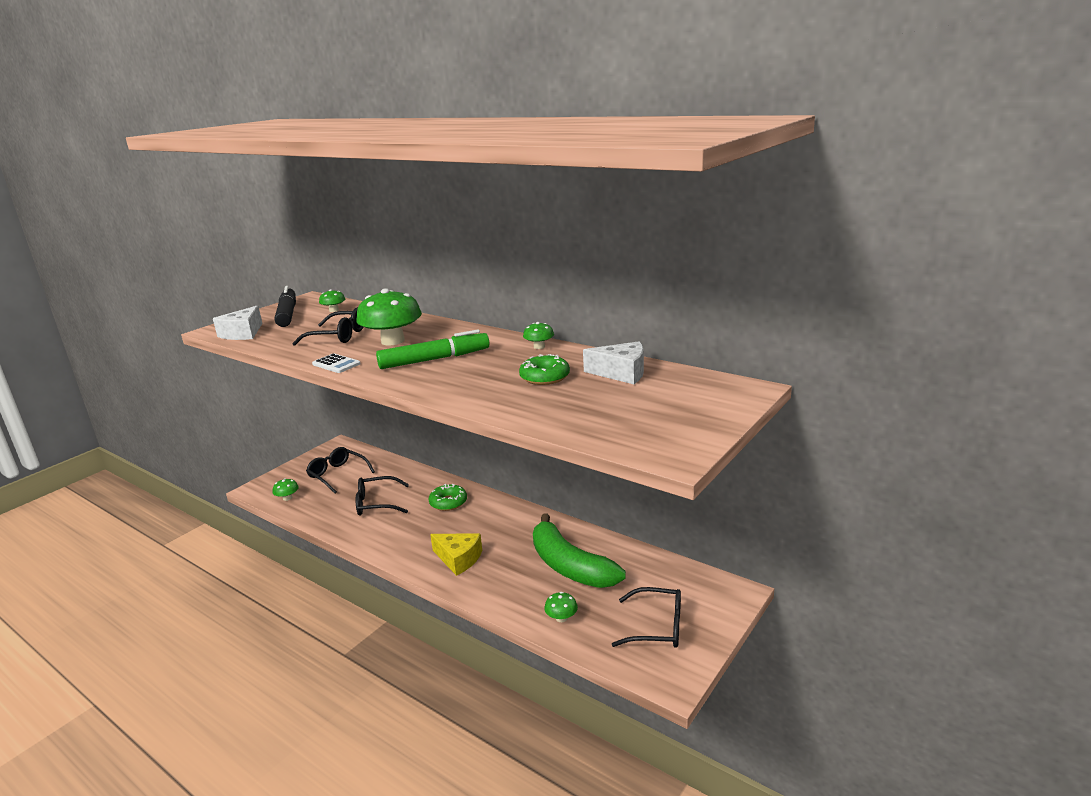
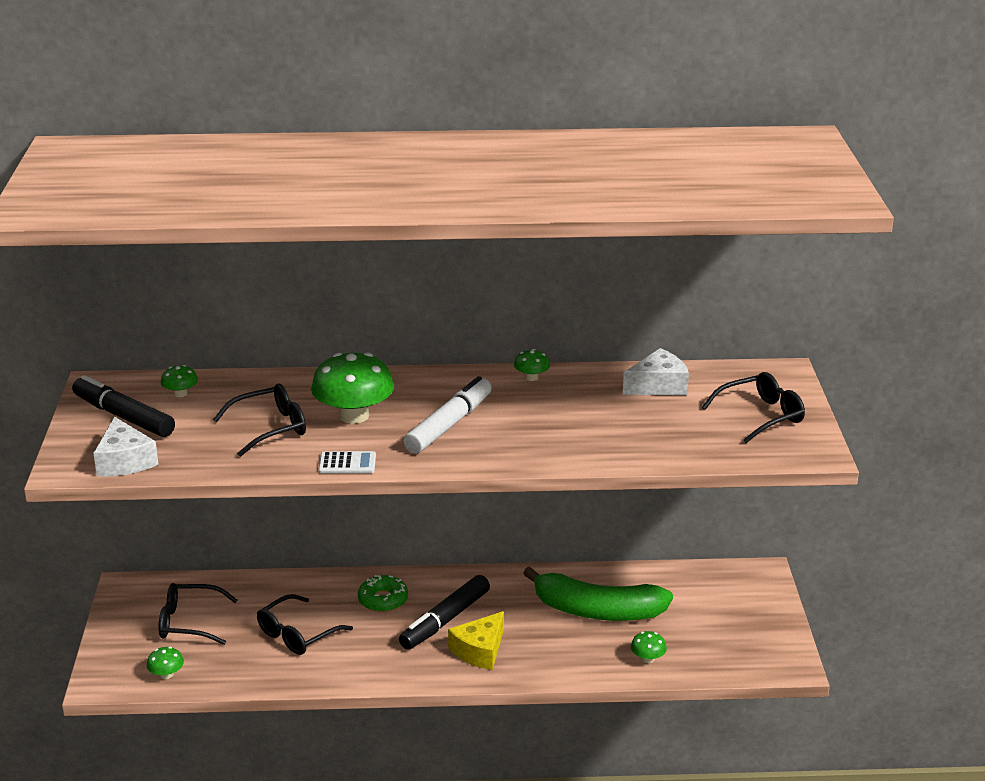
camera: 40 degrees left, 5 degrees up
green marker [376,330,489,369] -> white marker [404,376,492,454]
yellow cheese [430,533,482,576] -> yellow cheese turned 135 degrees clockwise [448,611,504,670]
green donut [519,354,570,385] -> none
black glasses [612,587,681,648] -> black glasses moved to [702,372,805,443]
none -> black marker [399,575,490,650]

